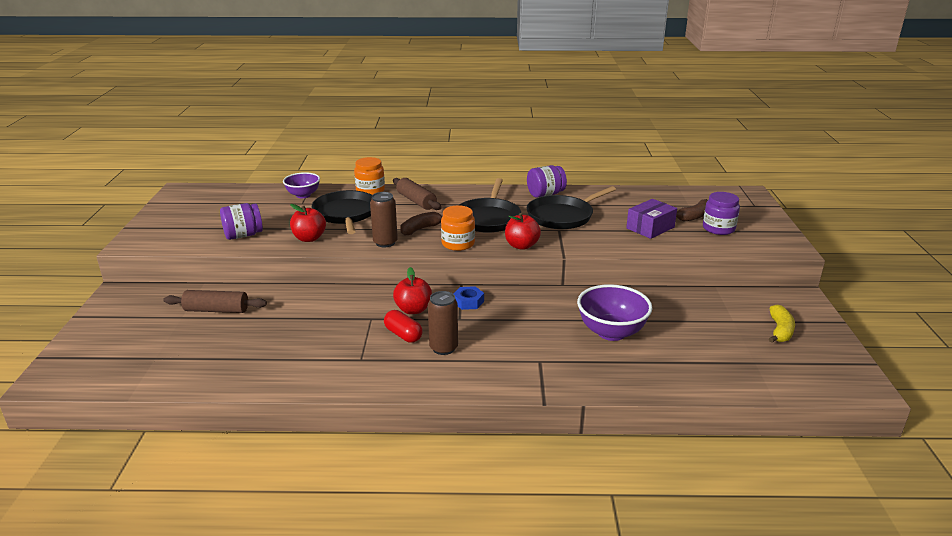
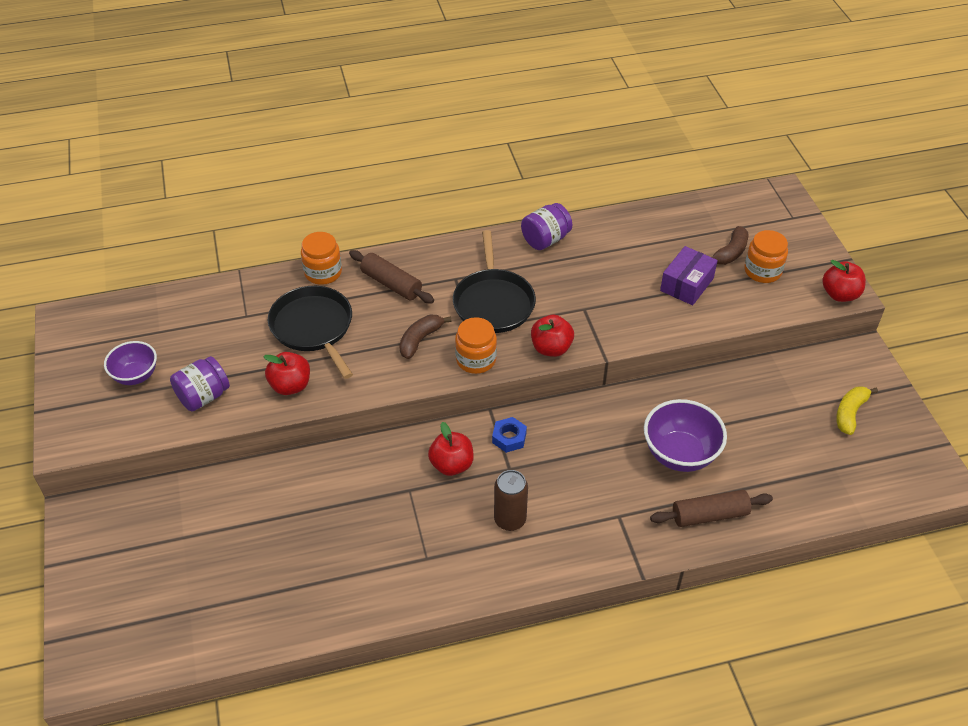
camera: 15 degrees left, 20 degrees up
brown rolling pin [163,290,267,313] -> brown rolling pin moved to [650,490,773,527]
purple bowl [283,172,320,198] -> purple bowl moved to [104,341,157,385]
brown can [370,192,398,247] -> none
red capsule [384,310,423,343] -> none
black pan [527,186,616,229] -> none
purple jar [703,192,740,235] -> orange jar [744,230,788,283]
yellow banana [769,304,795,343] -> yellow banana turned 150 degrees counterclockwise [836,386,878,435]
none -> red apple [822,260,866,302]

